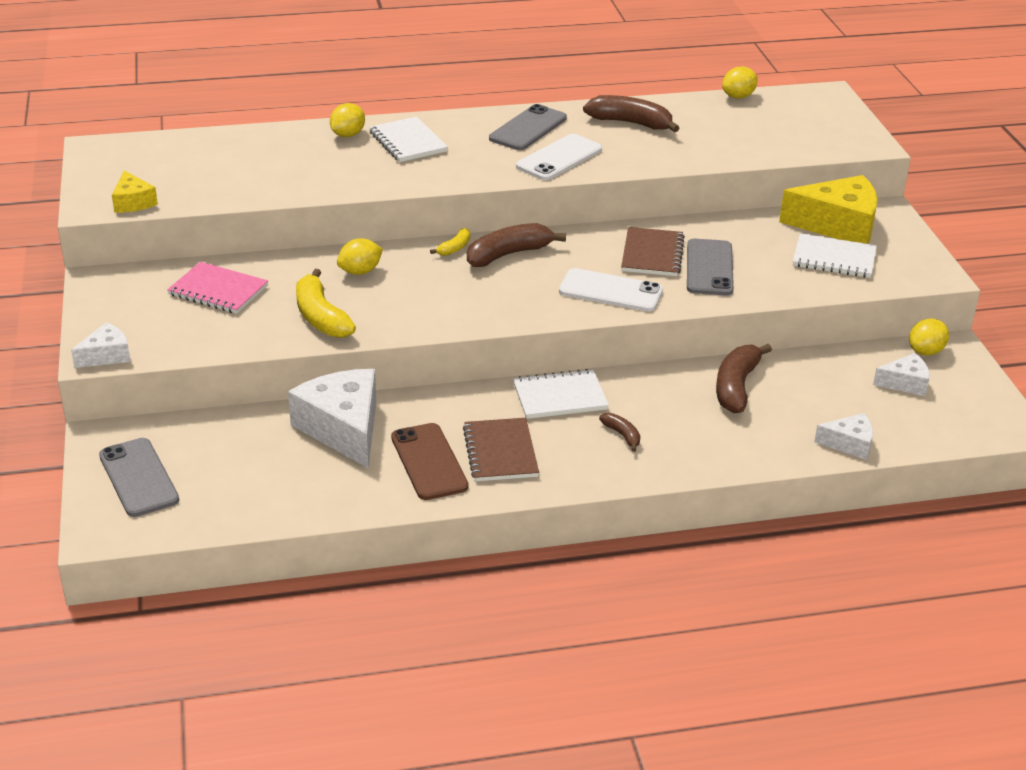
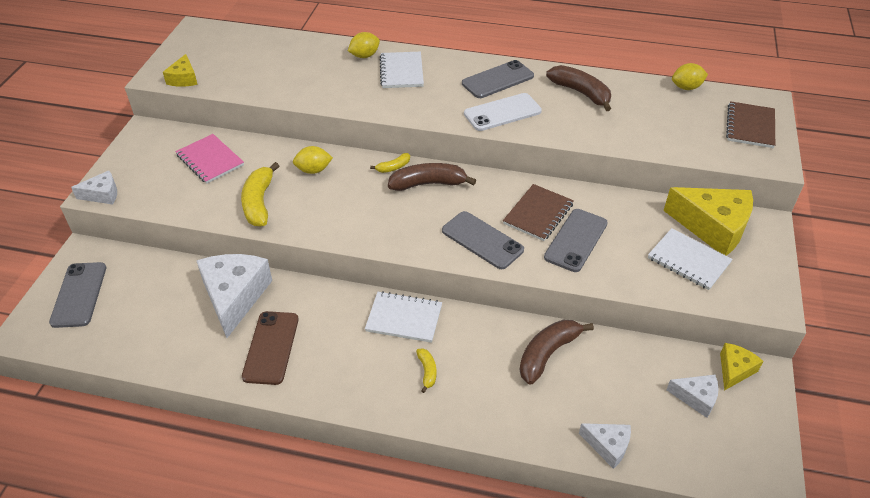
camera: 25 degrees right, 10 degrees up
brown notebook [463,418,539,481] -> brown notebook moved to [726,101,775,148]
white phone [559,268,663,312] -> grey phone [442,211,524,269]
brown banana [599,413,640,452] -> yellow banana [416,348,436,393]
yellow lemon [909,319,949,356] -> yellow cheese [720,343,763,391]

